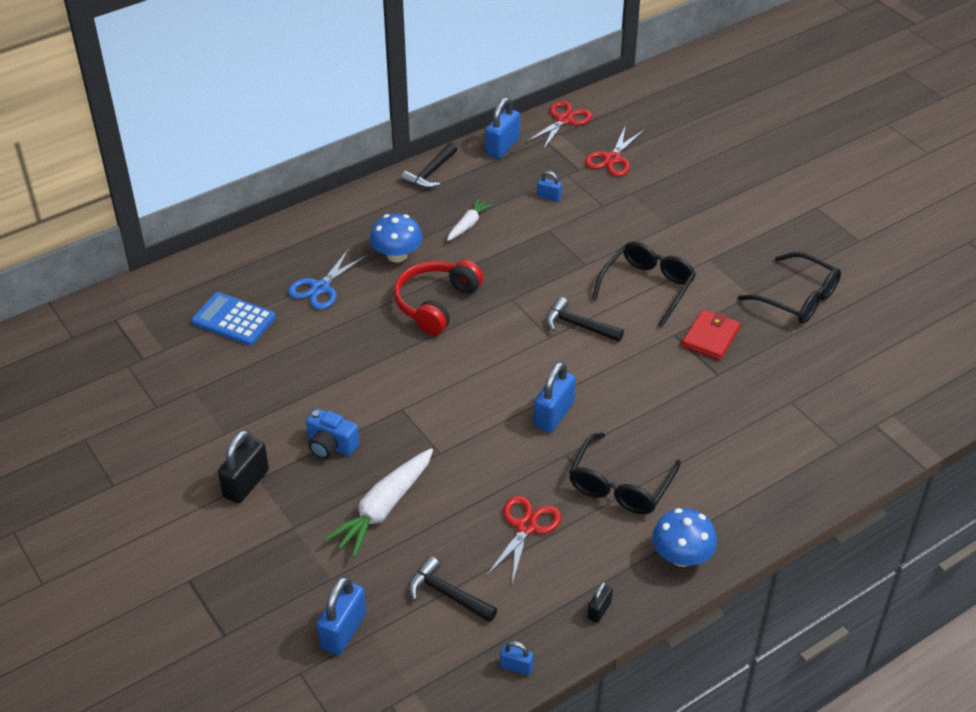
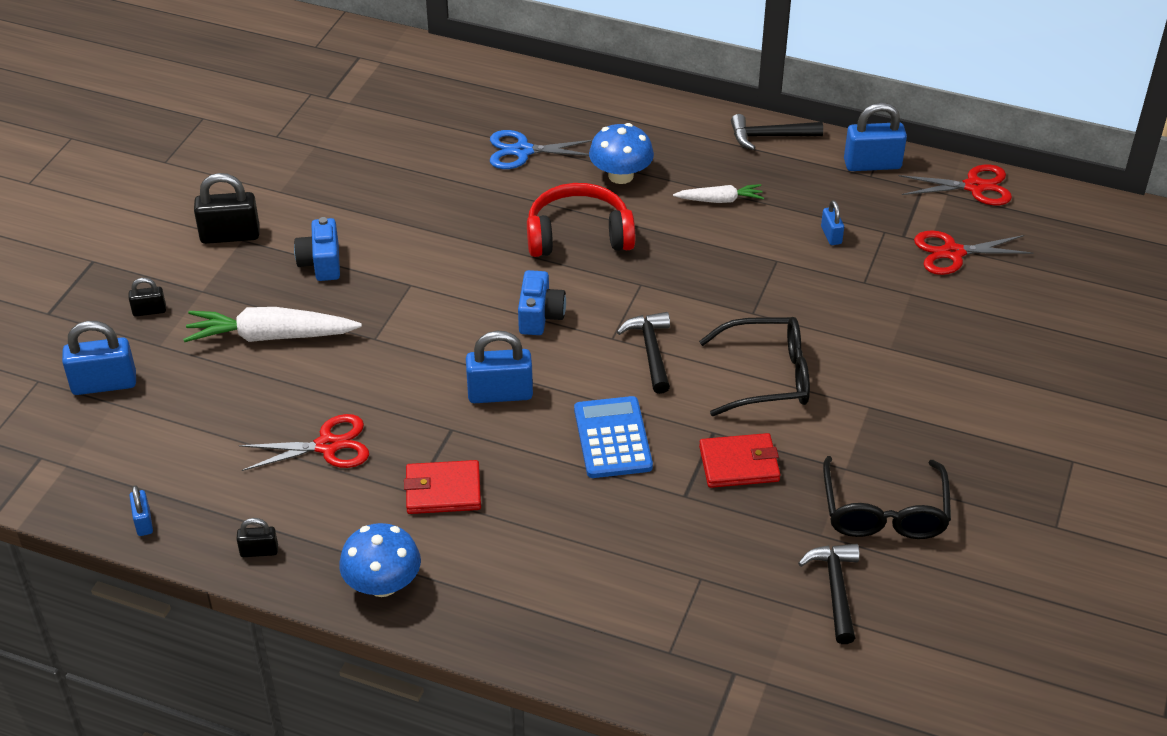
camera: 55 degrees right, 0 degrees up
blue calculator [191,292,276,346] -> blue calculator moved to [574,396,653,478]
black hammer [409,556,497,622] -> black hammer moved to [798,544,860,644]
black glasses [569,433,681,514] -> red wallet [404,460,481,514]
none -> black padlock [129,278,166,316]
none -> blue camera [518,270,566,335]

